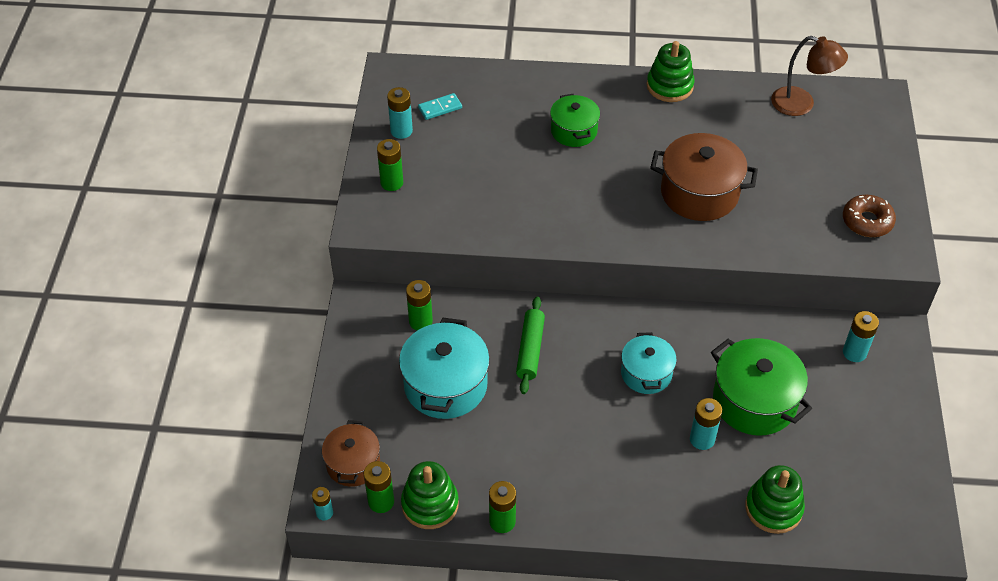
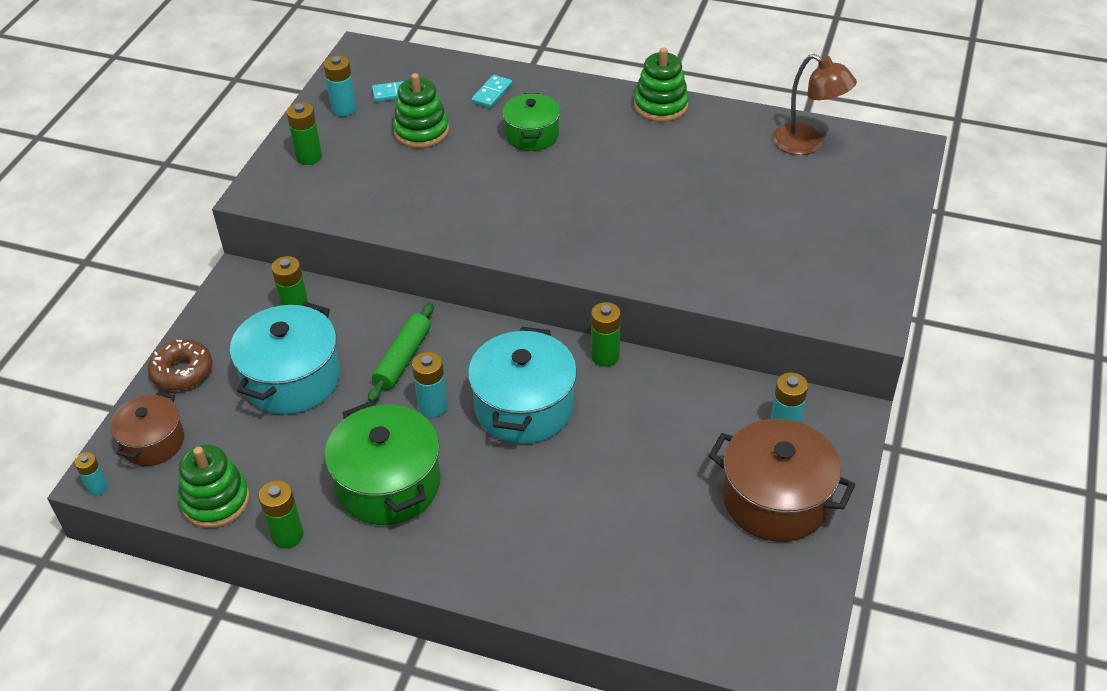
camera: 15 degrees right, 5 degrees down
green battery [364,461,394,513] -> green battery moved to [591,302,621,367]
turquoise pot [621,332,677,394] -> turquoise pot [468,327,577,444], size x1.61
brown pot [650,133,758,221] -> brown pot moved to [709,419,855,542]
turquoise battery [690,398,722,450] -> turquoise battery moved to [412,352,448,417]
green pot [711,338,812,436] -> green pot moved to [324,401,441,525]
green stacking toy [745,465,805,534] -> green stacking toy moved to [393,73,449,148]
brown donut [843,195,896,237] -> brown donut moved to [148,339,212,391]
none -> turquoise domino [471,75,512,108]

